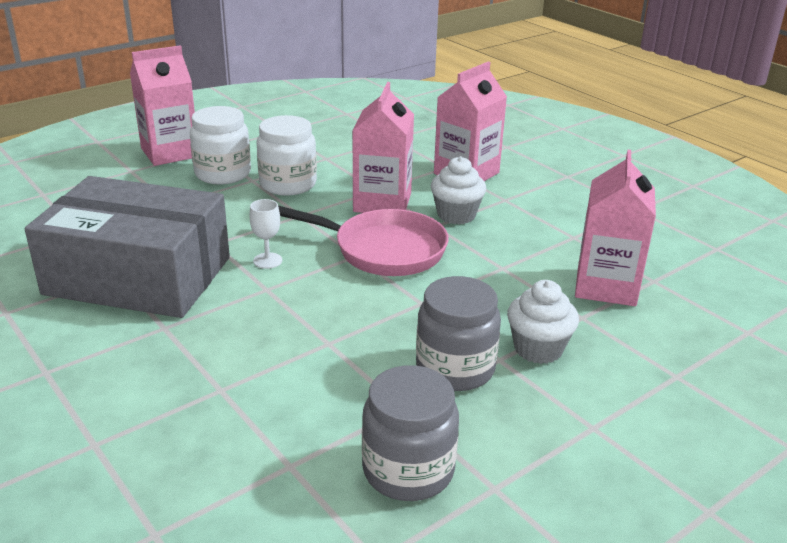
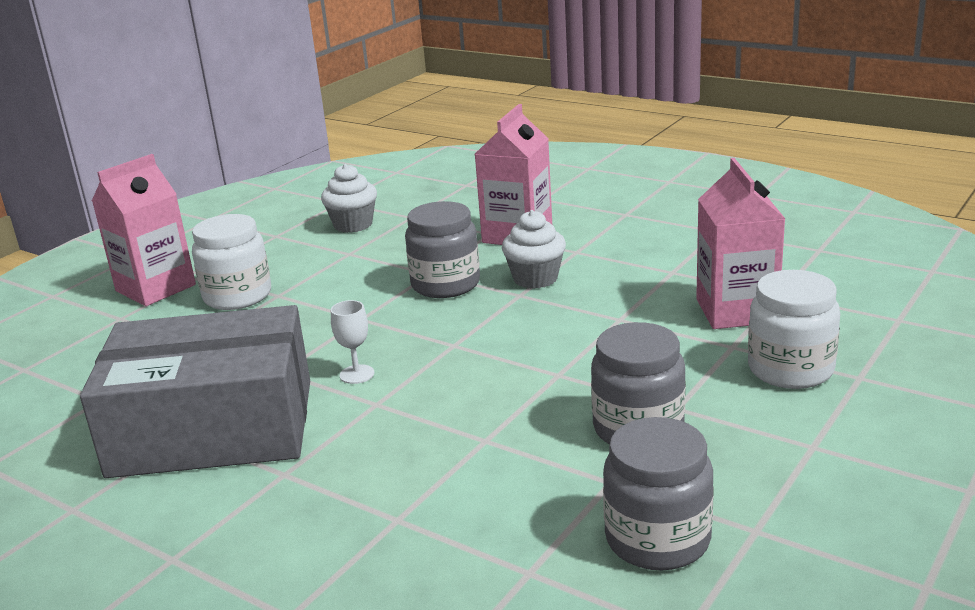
camera: 15 degrees left, 5 degrees down
white jar [256,115,317,196] -> white jar moved to [748,270,840,389]
pink pan [278,206,449,276] -> none
pink carton [352,82,414,213] -> grey jar [405,201,480,298]
white cupcake [507,280,579,364] -> white cupcake moved to [321,164,377,233]

